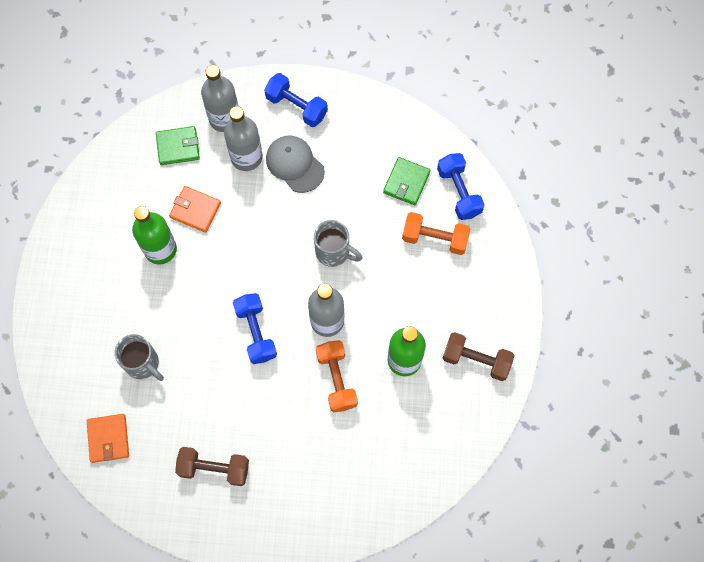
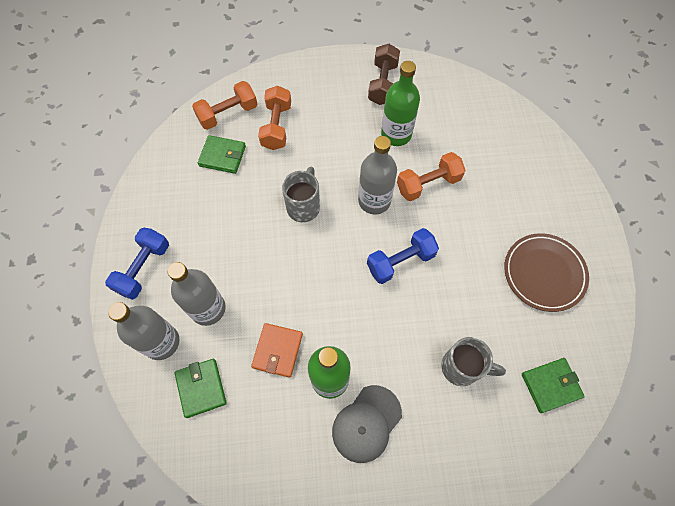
camera: 100 degrees left, 5 degrees down
orange wallet [87,414,129,463] -> green wallet [522,358,585,413]
grey mug [114,334,164,381] -> grey mug turned 75 degrees clockwise [441,337,506,386]
brown dumbbell [175,447,249,486] -> brown plate [504,233,589,312]
grey cap [266,135,325,193] -> grey cap moved to [332,385,402,463]
blue dumbbell [437,153,485,220] -> orange dumbbell [192,81,257,130]

